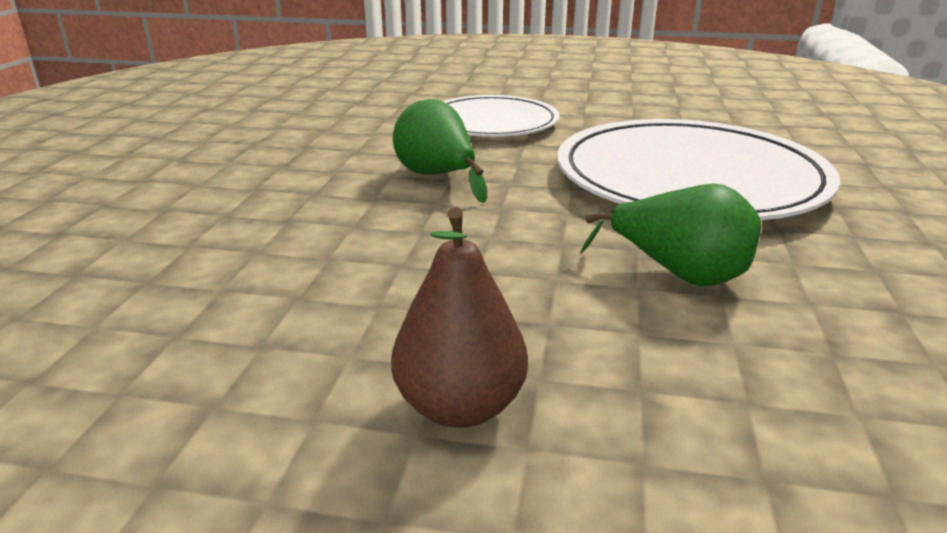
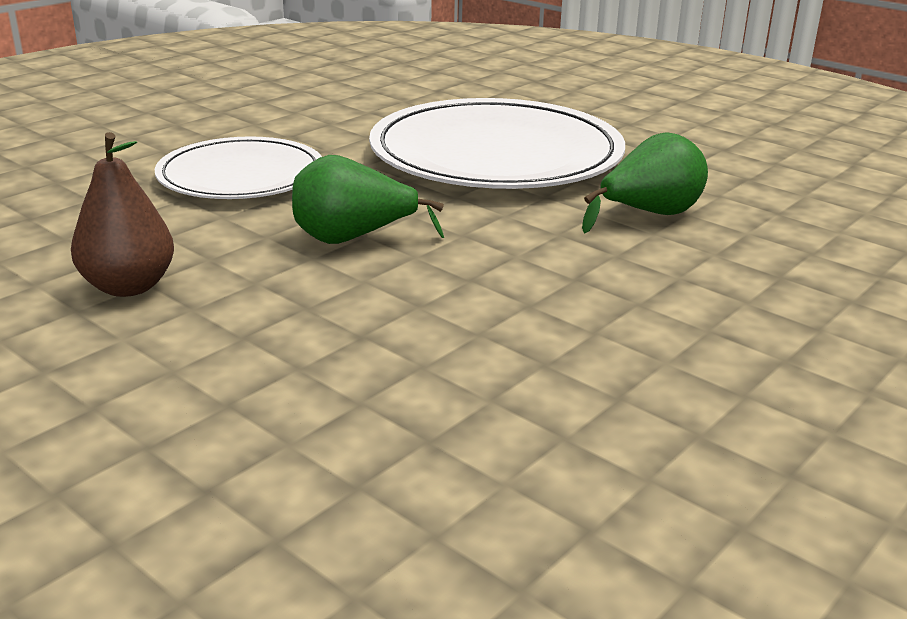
camera: 60 degrees left, 0 degrees up
brown pear [391,207,528,428] -> brown pear moved to [71,132,174,297]

